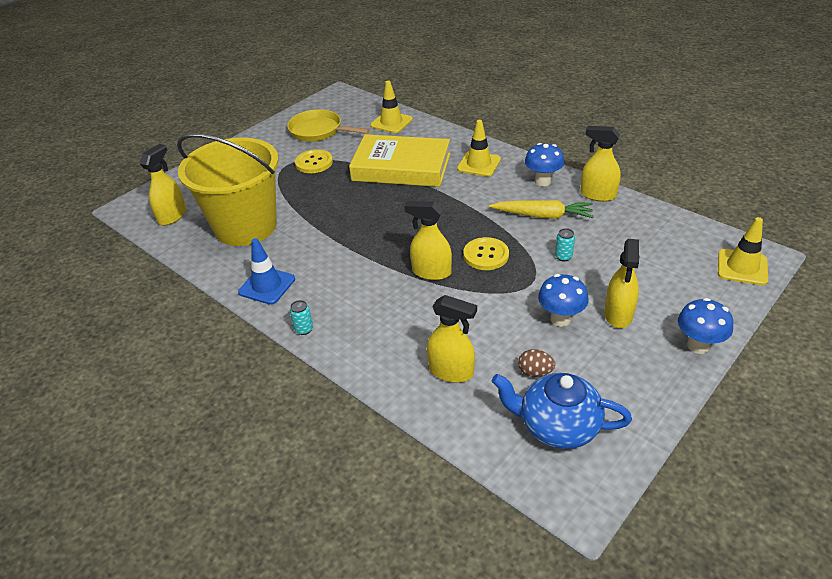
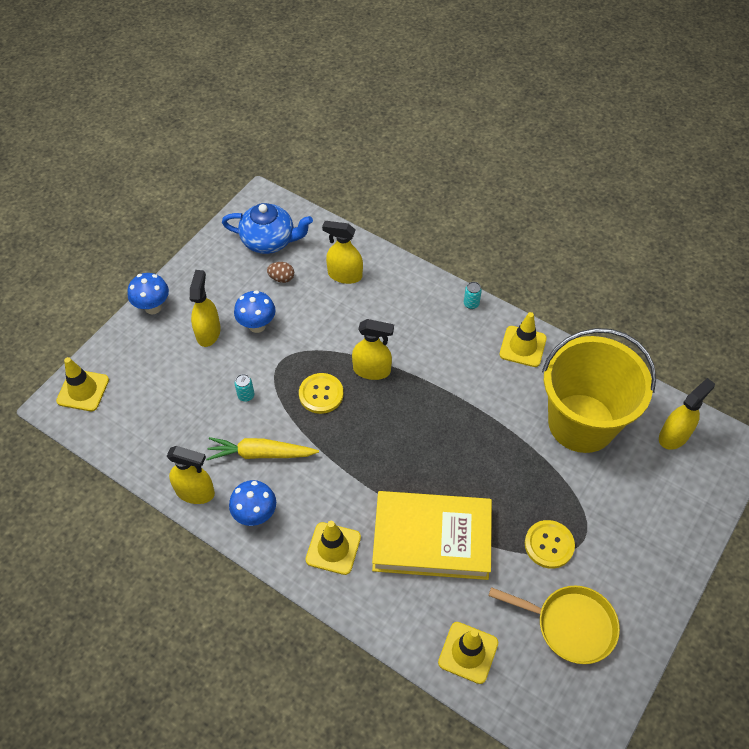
camera: 170 degrees right, 15 degrees up
yellow spray bottle [140,144,186,226] -> yellow spray bottle turned 150 degrees counterclockwise [659,378,715,450]
blue traffic cone [238,238,295,305] -> yellow traffic cone [499,312,547,367]

